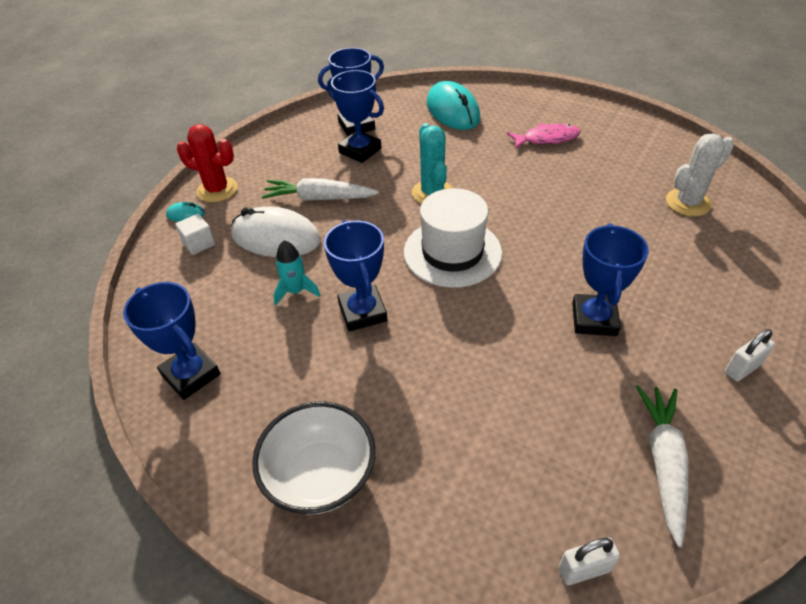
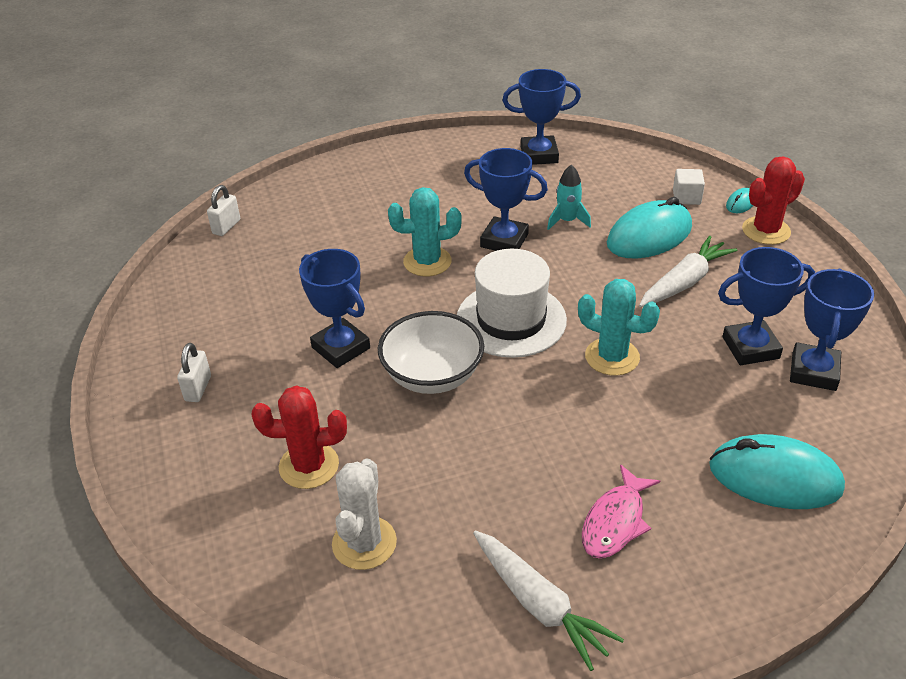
camera: 130 degrees right, 5 degrees down
white mouse [231,206,321,257] -> turquoise mouse [607,197,692,258]
white bowl [252,401,375,515] -> white bowl moved to [378,311,484,394]
white carrot [636,385,689,547] -> white carrot moved to [473,531,624,671]
none -> red cactus [251,385,347,489]
none -> turquoise cactus [388,187,462,277]

